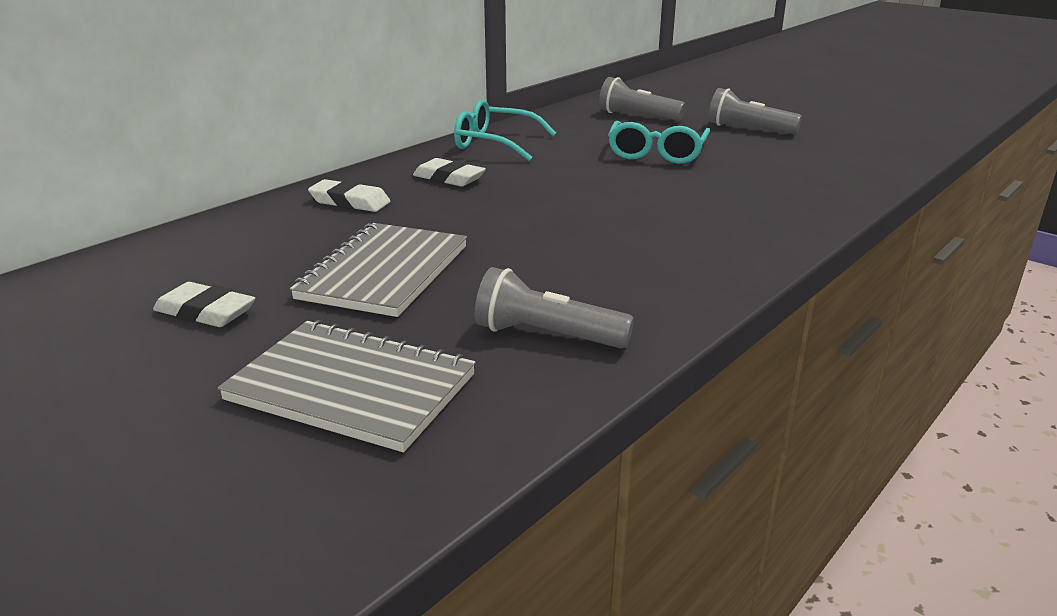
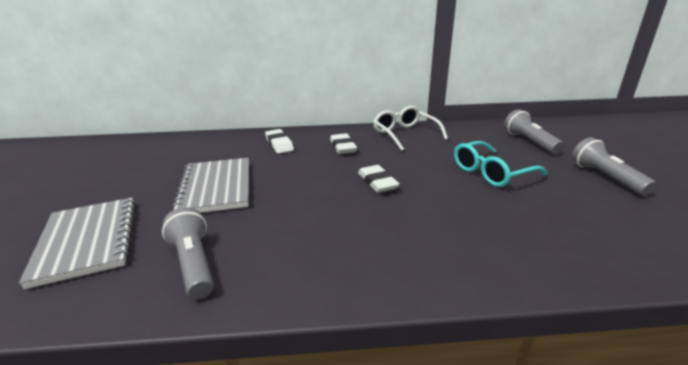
camera: 45 degrees right, 0 degrees up
white eraser [153,282,255,327] -> white eraser moved to [358,165,400,193]
grey notebook [290,223,467,317] -> grey notebook turned 75 degrees counterclockwise [173,158,249,213]
turquoise glasses [454,99,556,161] -> white glasses [373,106,448,151]

